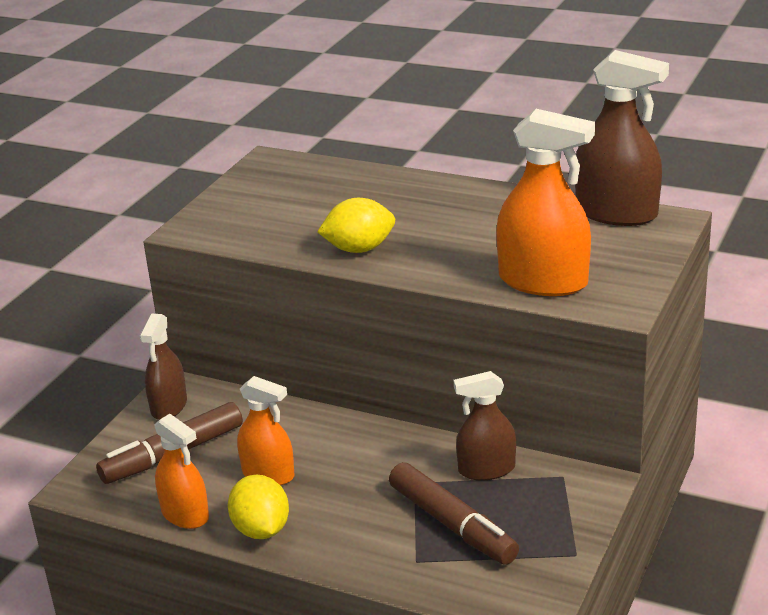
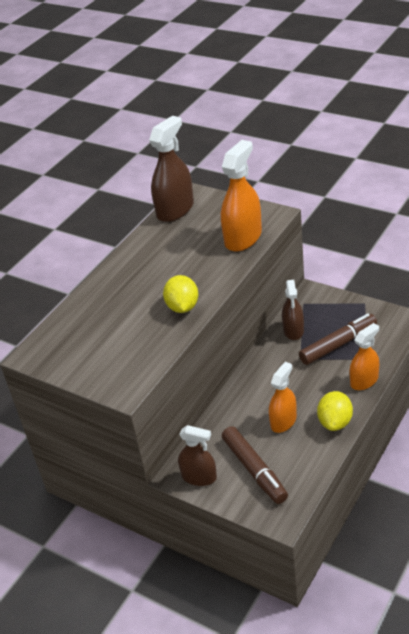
camera: 80 degrees left, 10 degrees up
orange spray bottle [155,414,209,529] -> orange spray bottle moved to [349,323,379,390]
yellow lemon [228,475,289,539] -> yellow lemon turned 60 degrees counterclockwise [317,391,353,431]

